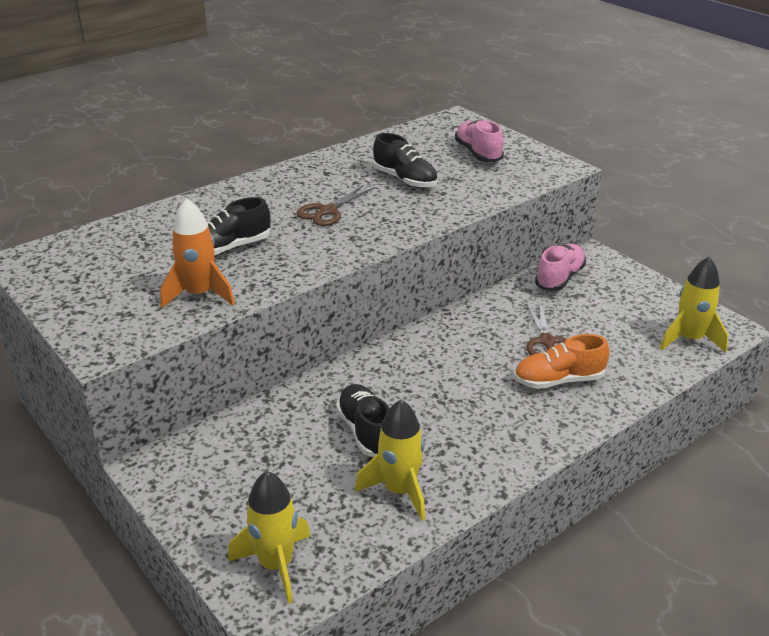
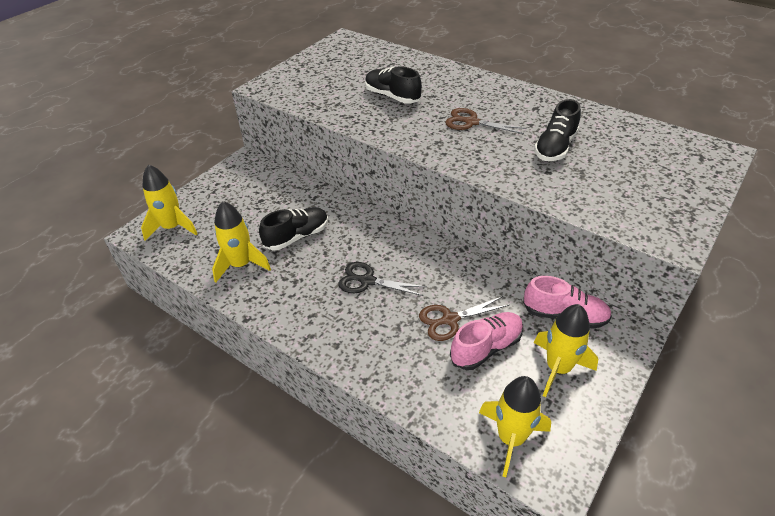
camera: 75 degrees right, 10 degrees up
orange rocket [160,198,235,308] -> none
pink shoe [455,120,504,162] -> pink shoe moved to [450,312,523,370]
orange shoe [514,334,610,389] -> none
none -> black scissors [338,262,426,296]
none -> yellow rocket [534,304,598,397]

